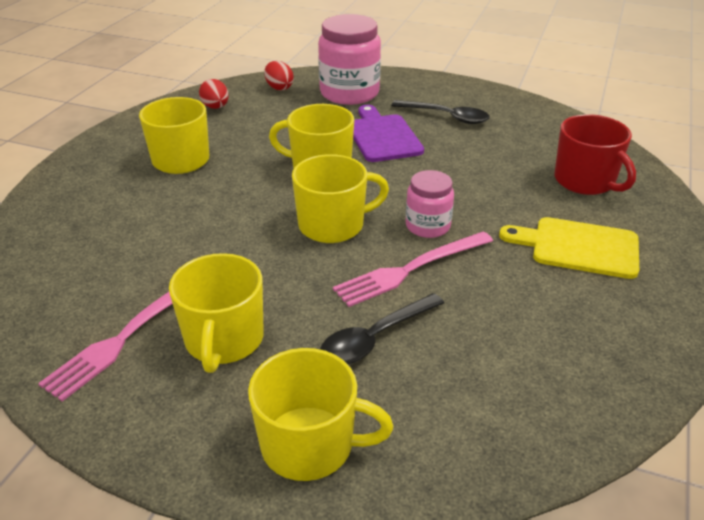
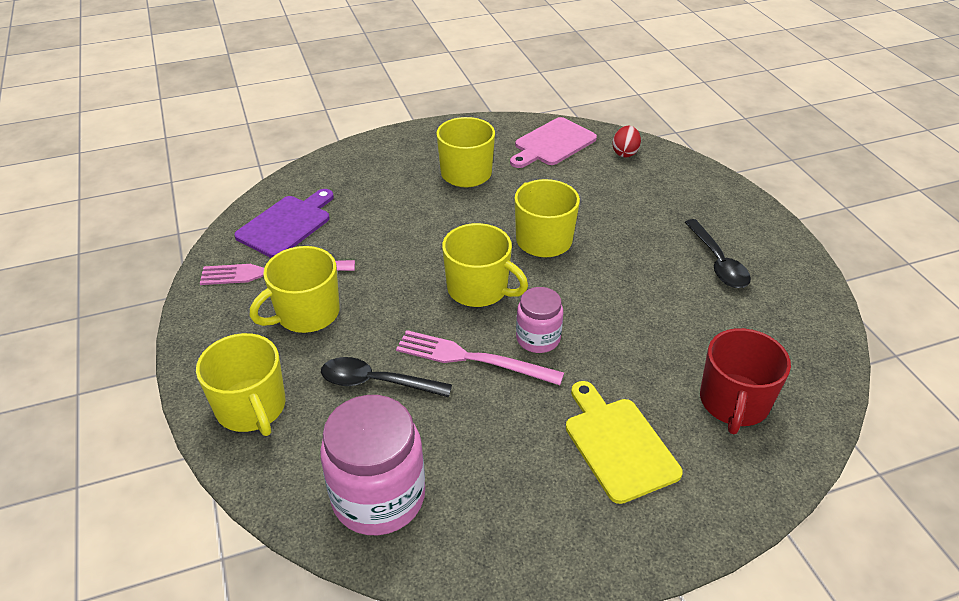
camera: 50 degrees right, 5 degrees up
red egg [199,79,229,109] -> pink cutting board [510,117,597,168]
pink jar [318,14,381,105] -> pink jar moved to [320,395,425,535]
purple cutting board [353,105,424,162] -> purple cutting board moved to [234,189,334,258]

